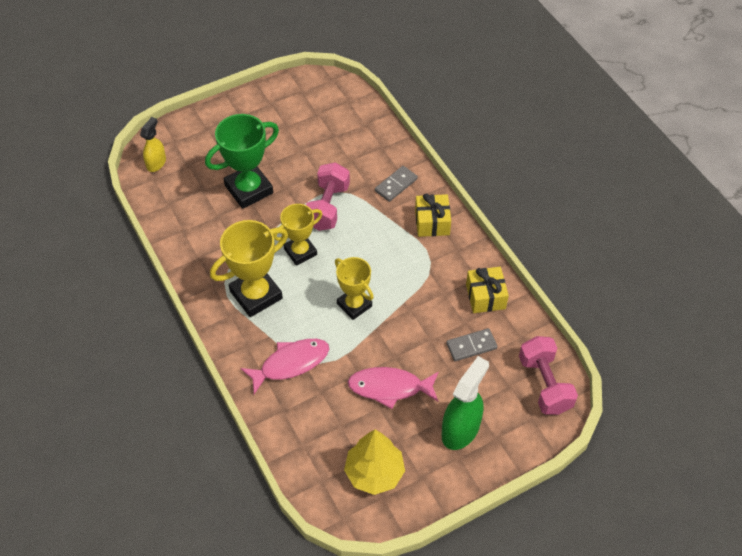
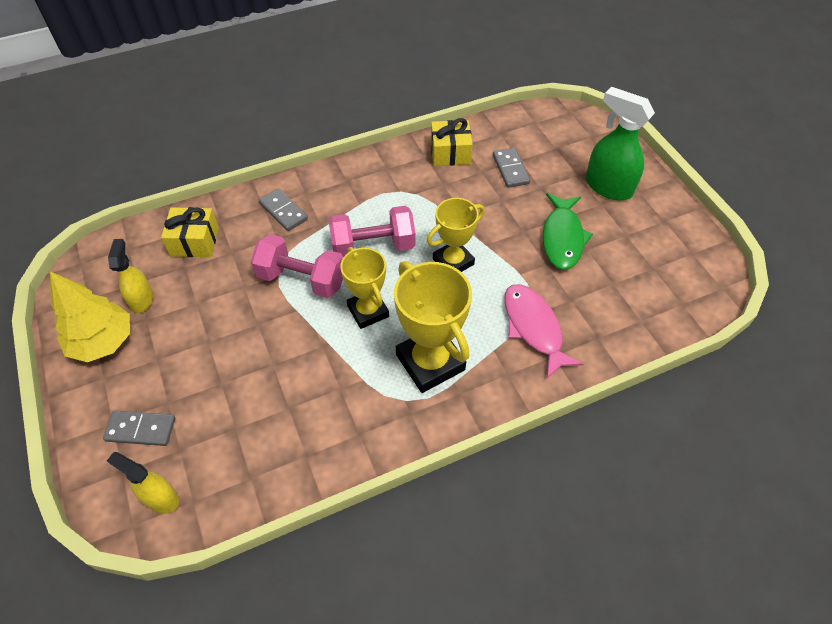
camera: 85 degrees left, 0 degrees up
green trophy [205,114,279,209] -> none
yellow tree [344,430,405,495] -> yellow tree moved to [50,271,130,362]
pink fish [348,367,439,409] -> green fish [543,193,593,270]
yellow gift [415,193,451,237] -> yellow gift moved to [161,207,219,257]
pink dumbbell [519,336,578,415] -> pink dumbbell moved to [328,206,415,257]
none -> grey domino [103,410,175,446]
none -> yellow spray bottle [108,239,153,313]

